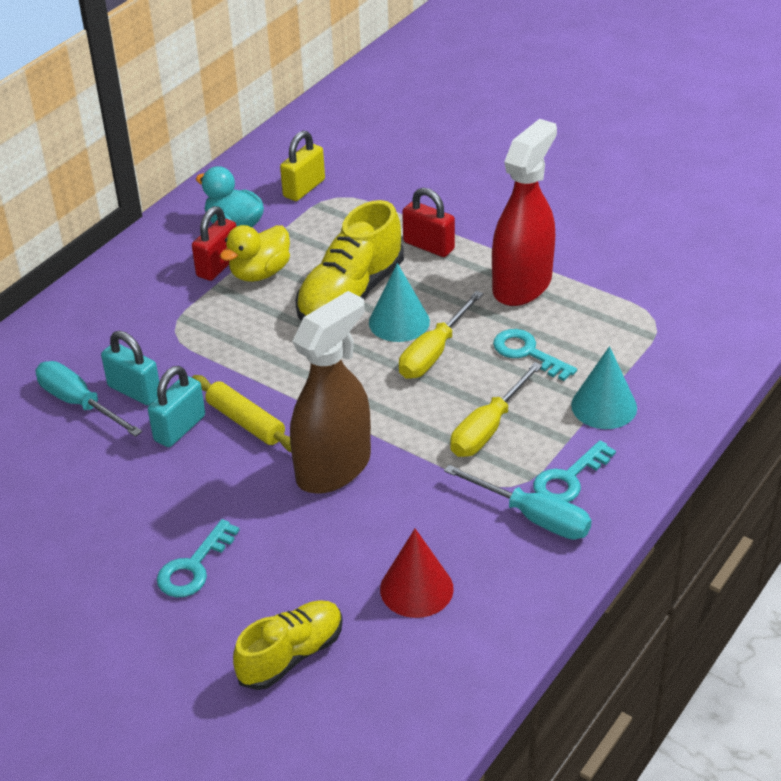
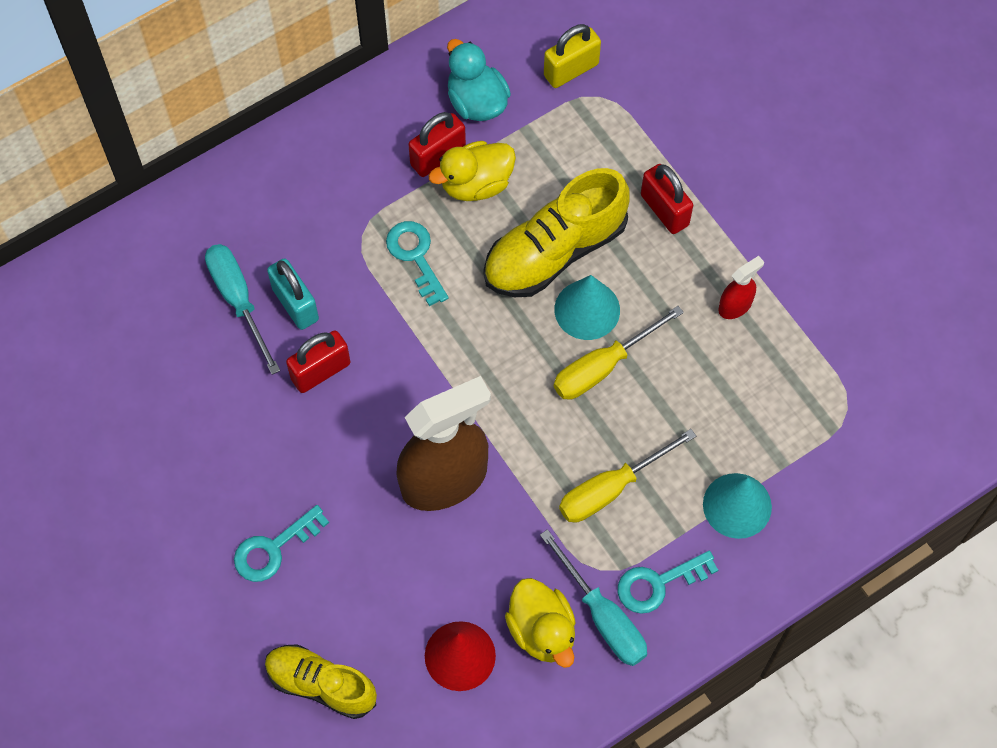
camera: 20 degrees right, 25 degrees up
turquoise padlock [148,366,205,447] -> red padlock [286,330,350,393]
yellow rolling pin [192,375,291,452] -> none
yellow shoe [233,600,343,690] -> yellow shoe turned 135 degrees counterclockwise [265,644,377,719]
red spray bottle [492,119,557,306] -> red spray bottle [718,256,764,319], size x0.44
turquoise key [493,329,577,381] -> turquoise key moved to [386,221,449,306]
none -> yellow duck [505,578,576,668]

